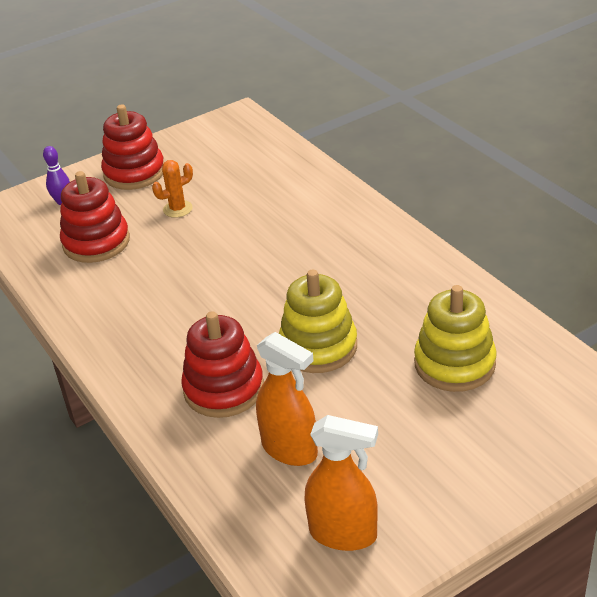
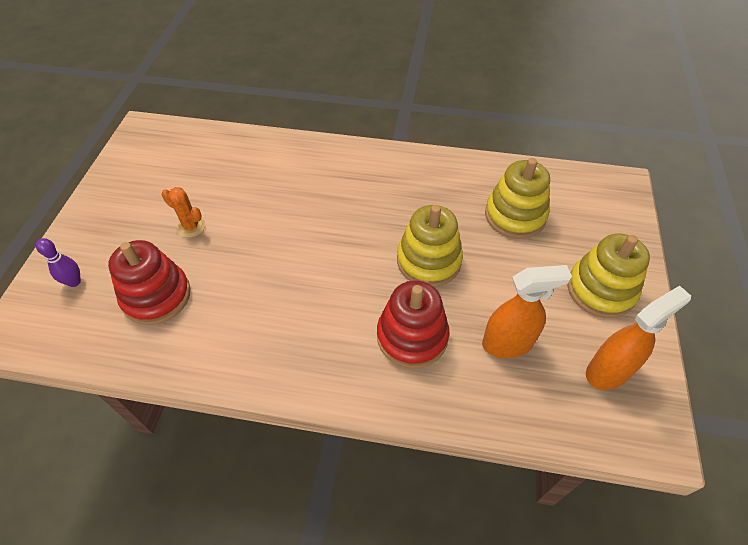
camera: 50 degrees left, 15 degrees up
red stacking toy [101,105,164,190] -> none
orange cactus [152,160,193,218] -> orange cactus turned 75 degrees counterclockwise [162,187,205,238]
none -> yellow stacking toy [567,233,650,318]

